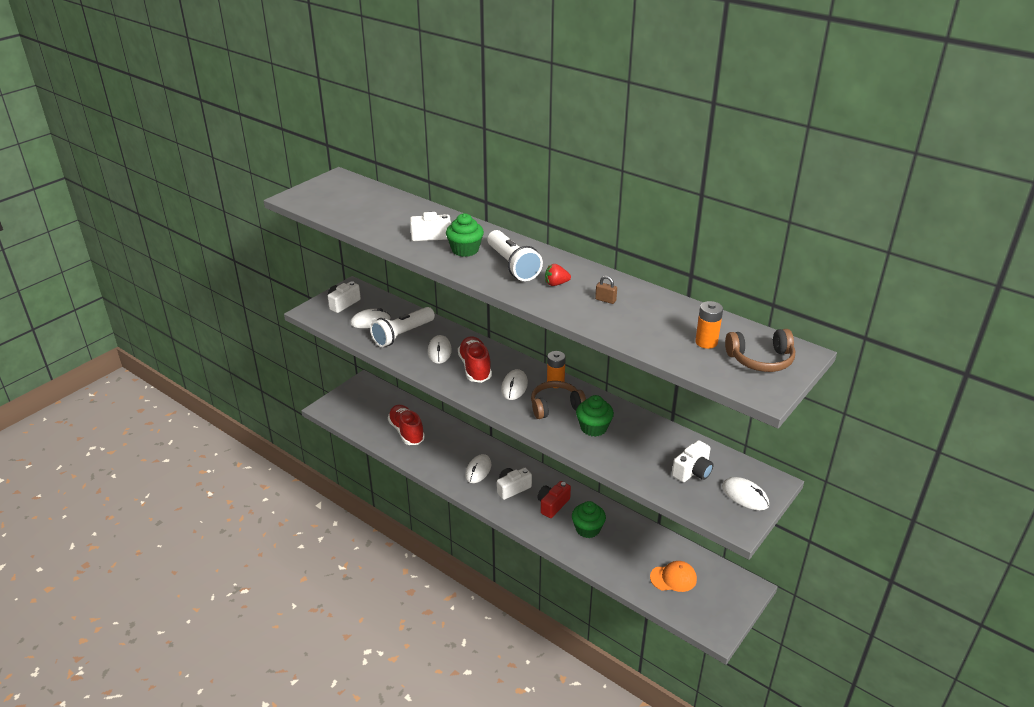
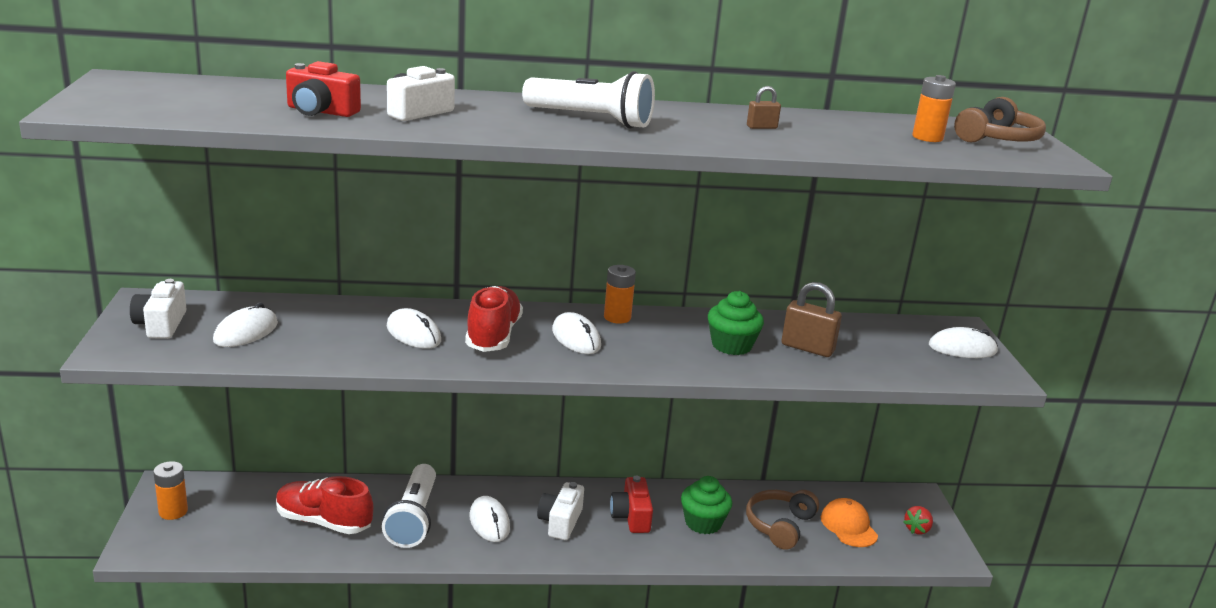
camera: 45 degrees left, 10 degrees down
white flashlight [370,307,435,347] -> white flashlight moved to [382,464,436,548]
green cupcake [446,213,484,257] -> none
red shoe [458,336,492,383] -> red shoe turned 60 degrees clockwise [465,286,523,352]
brown headphones [531,381,586,419] -> brown headphones moved to [746,490,819,550]
red strawberry [545,264,571,286] -> red strawberry moved to [904,506,933,534]
orange cap [650,561,697,592] -> orange cap turned 60 degrees counterclockwise [821,498,878,547]
white camera [672,440,713,482] -> none
none -> orange battery [153,461,188,520]
none -> red camera [286,61,361,117]
none -> brown padlock [781,282,842,357]

